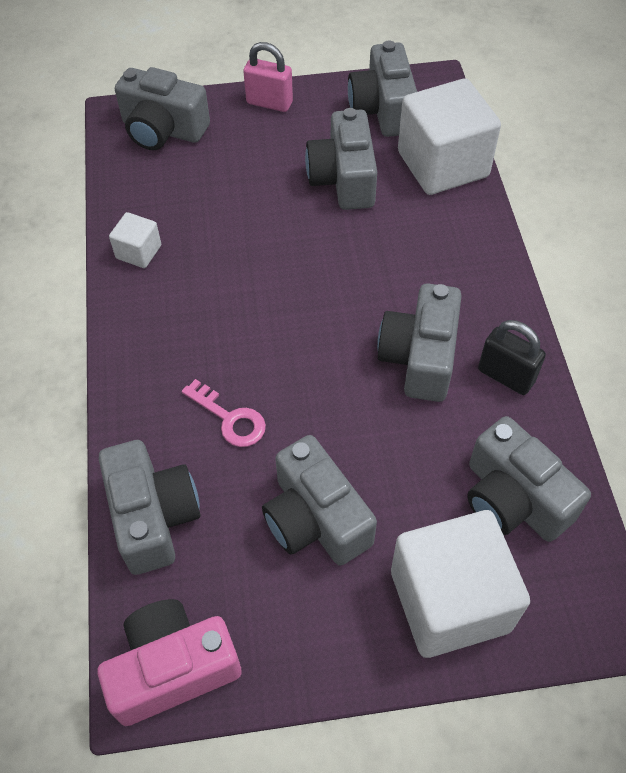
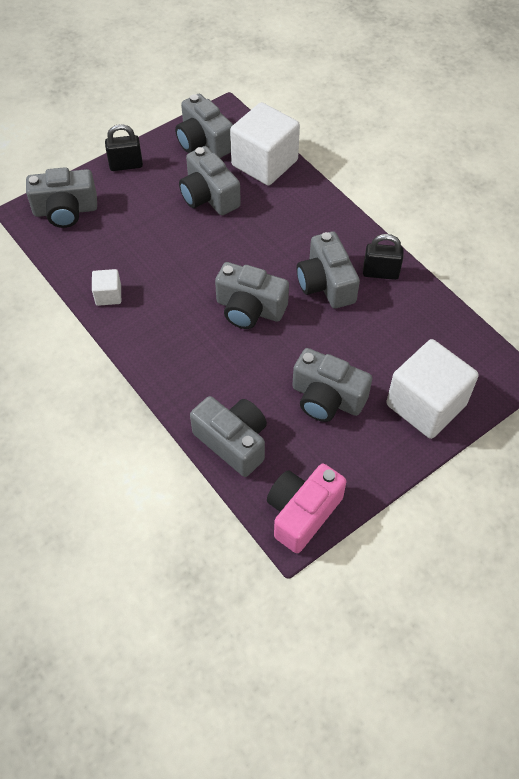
camera: 30 degrees left, 0 degrees up
pink key [182,379,266,447] -> none
pink padlock [243,42,293,112] -> black padlock [105,124,143,171]
grey camera [467,416,591,542] -> grey camera moved to [215,262,289,329]

